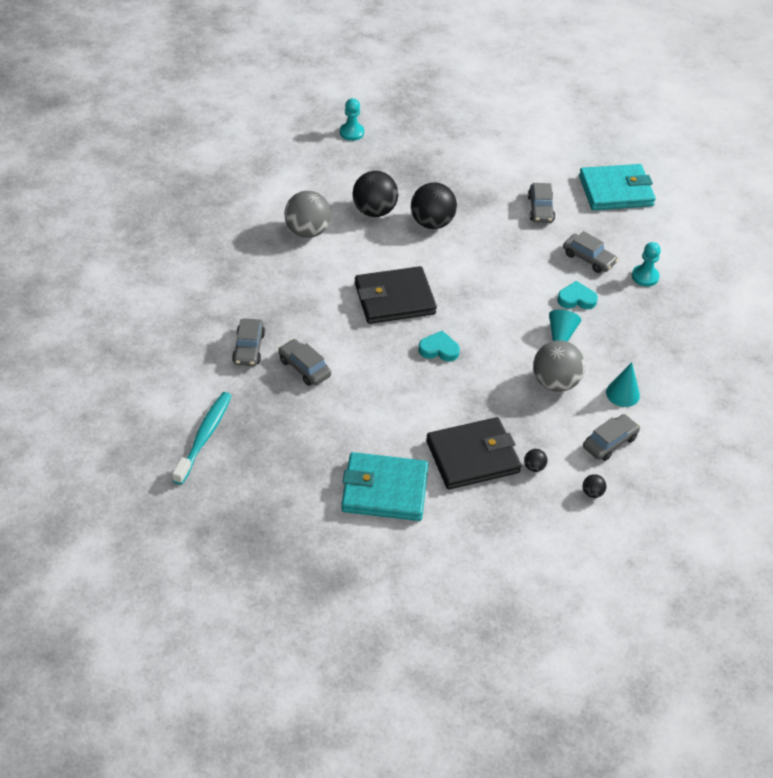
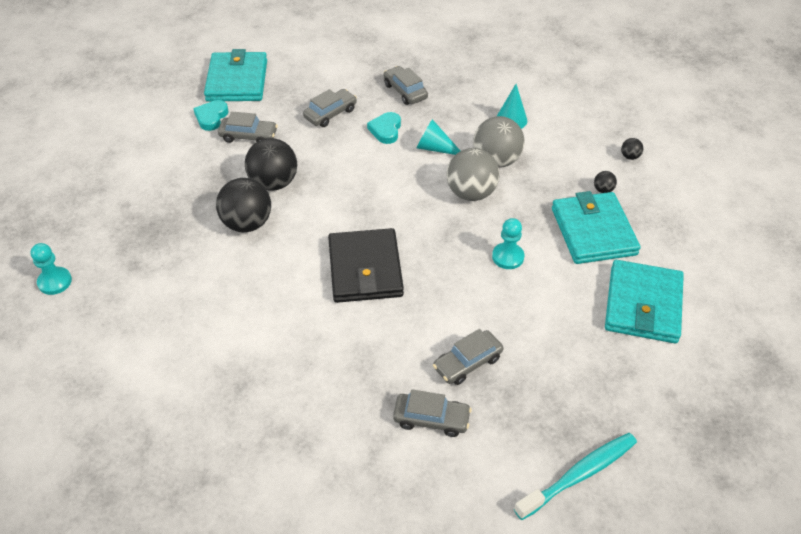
camera: 80 degrees left, 0 degrees up
turquoise toothbrush [172,392,232,485] -> turquoise toothbrush turned 120 degrees clockwise [514,433,637,520]
grey ball [284,191,331,238] -> grey ball moved to [447,148,500,201]
black ball [352,171,398,217] -> black ball moved to [245,138,297,191]
turquoise heart [418,330,460,361] -> turquoise heart moved to [193,100,229,131]
black wallet [426,417,521,489] -> turquoise wallet [552,191,641,264]
grey car [583,414,640,461] -> grey car moved to [383,66,428,105]
turquoise pawn [632,242,661,287] -> turquoise pawn moved to [492,218,524,269]

